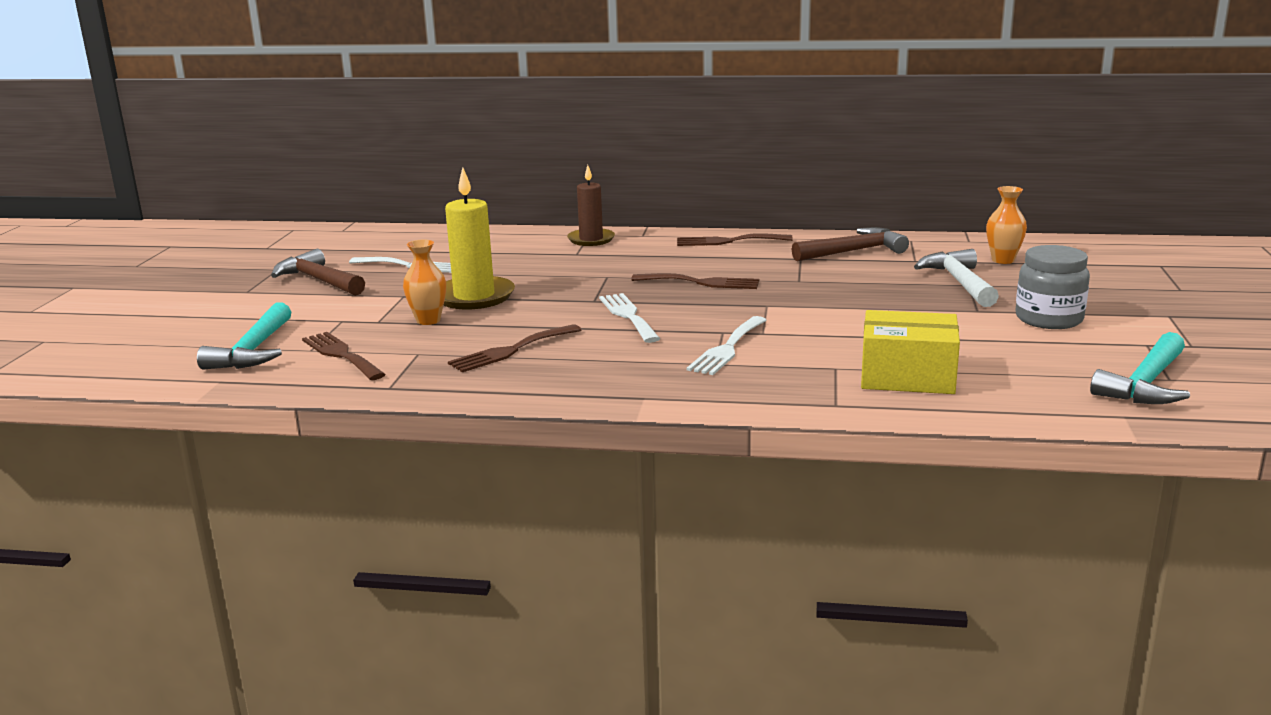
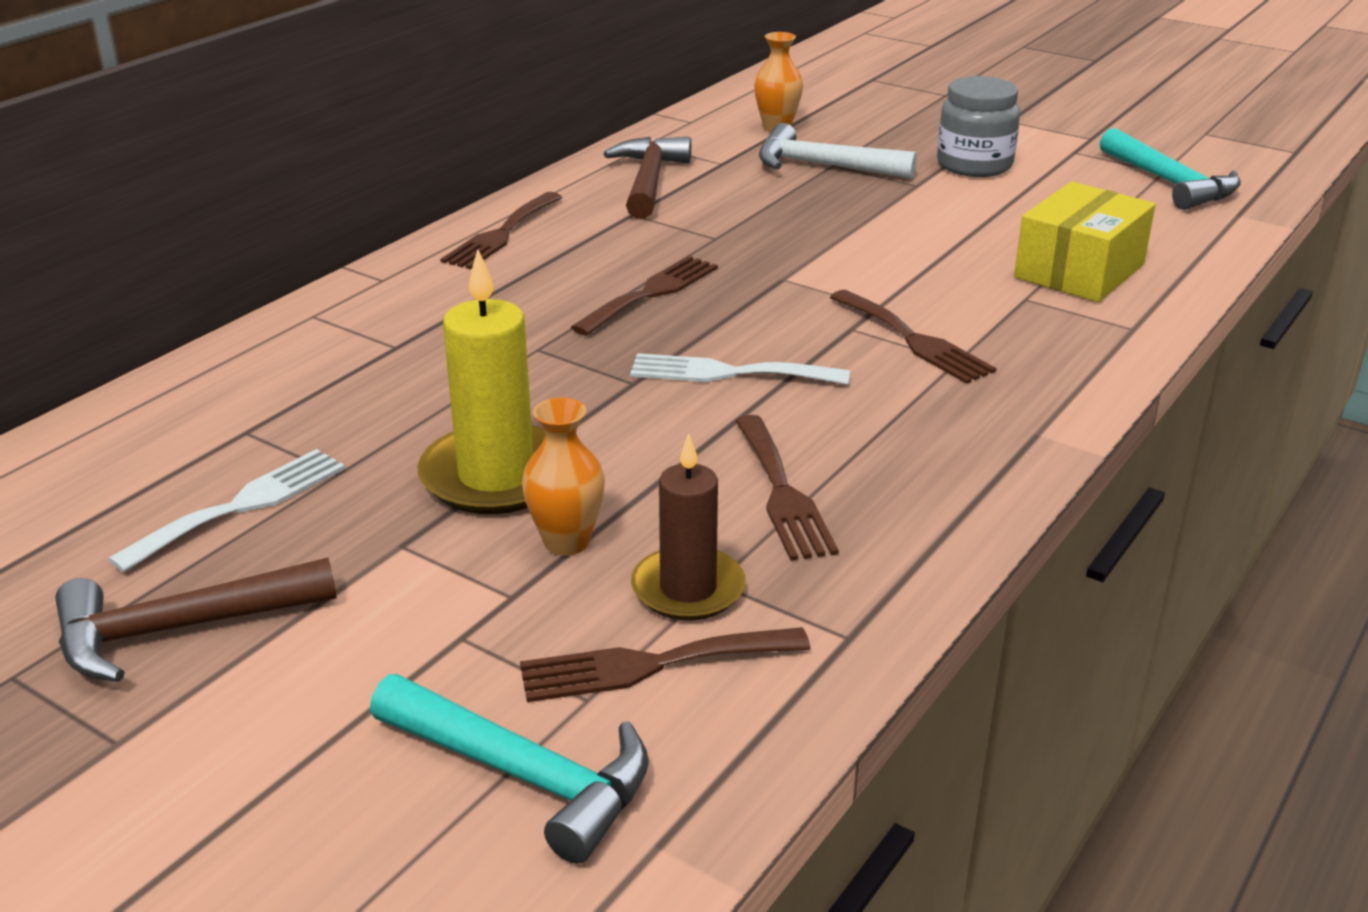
camera: 65 degrees left, 10 degrees up
brown candle [567,165,615,246] -> brown candle moved to [631,433,746,620]
white fork [686,316,766,375] -> brown fork [830,290,996,384]

